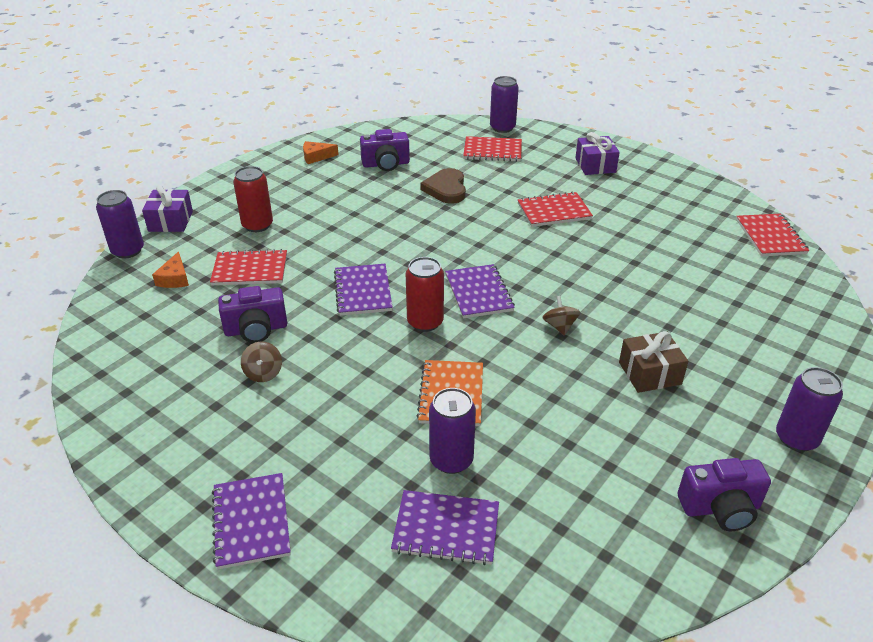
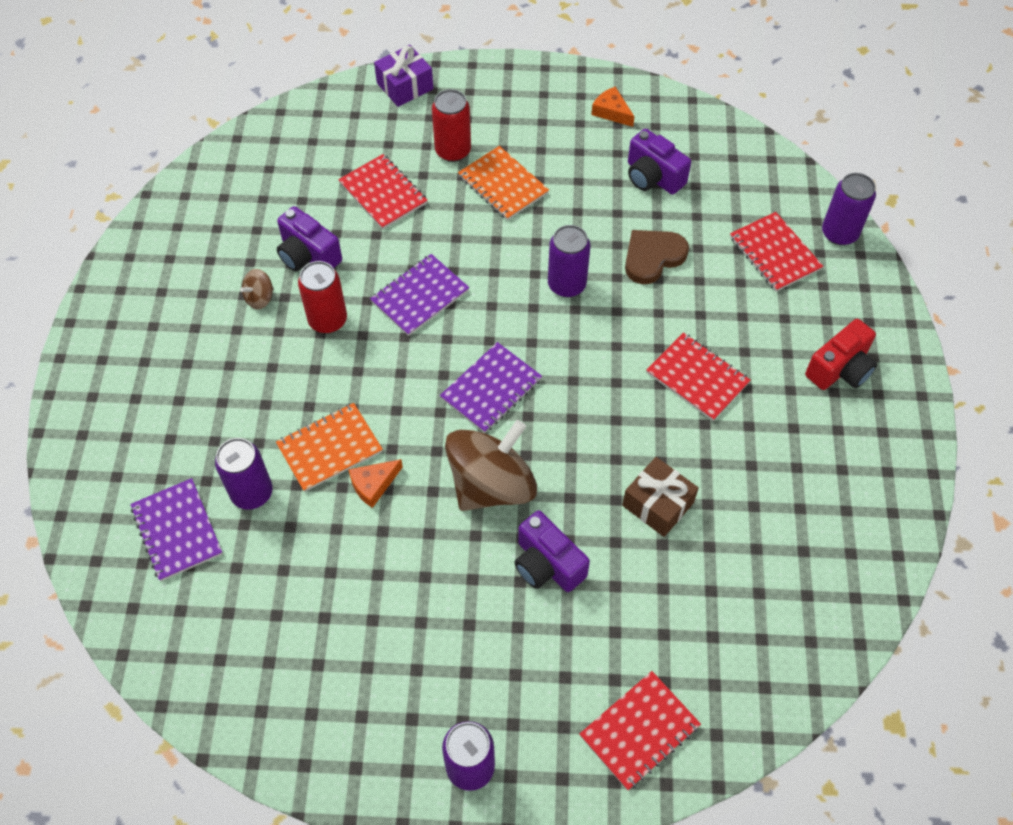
camera: 55 degrees right, 20 degrees up
purple can [96,190,144,259] -> purple can moved to [548,225,590,297]
orange cheese [152,251,189,288] -> orange cheese moved to [348,459,403,508]
purple notebook [212,473,291,569] -> none
red can [406,257,444,332] -> red can moved to [298,261,347,333]
brown spinning top [542,296,581,336] -> brown spinning top [445,420,537,511], size x2.36
purple gift [575,132,620,175] -> red camera [805,319,877,390]
brown gift [619,331,689,393] -> brown gift moved to [622,457,699,537]
purple camera [677,458,771,531] -> purple camera moved to [514,511,590,592]
red notebook [736,214,809,256] -> red notebook moved to [580,671,701,791]
none -> orange notebook [458,146,549,220]

